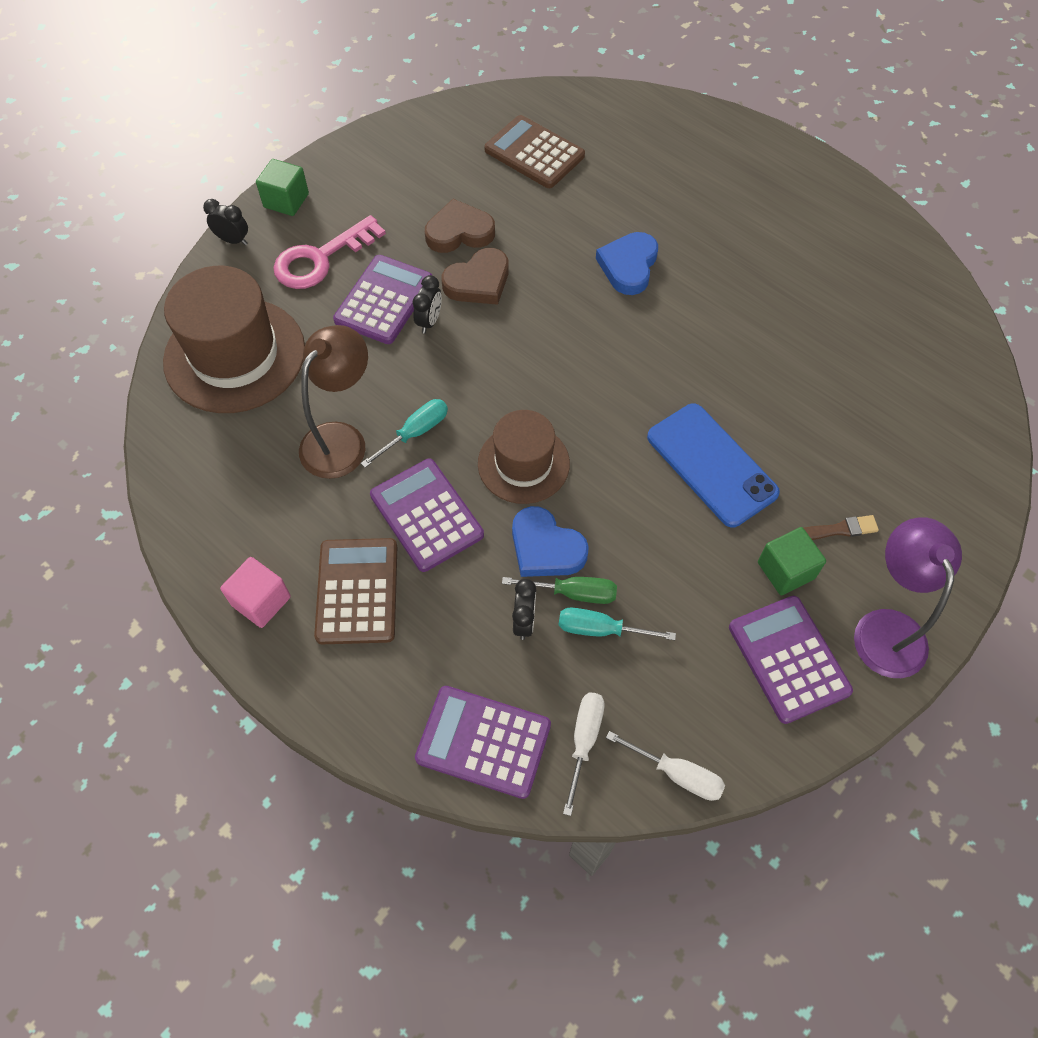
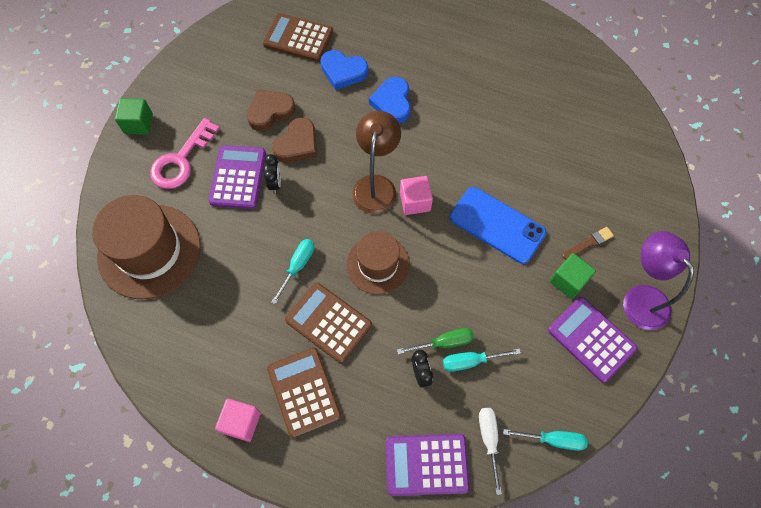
camera: 20 degrees left, 5 degrees up
black clock [203,199,248,245] -> none
brown lamp [299,325,368,479] -> brown lamp moved to [352,111,401,214]
purple calculator [370,459,484,572] -> brown calculator [285,283,372,363]
blue heart [512,506,589,577] -> blue heart moved to [321,50,368,90]
white screwdriver [606,731,725,801] -> turquoise screwdriver [503,429,588,451]
none -> pink cube [400,176,433,215]

